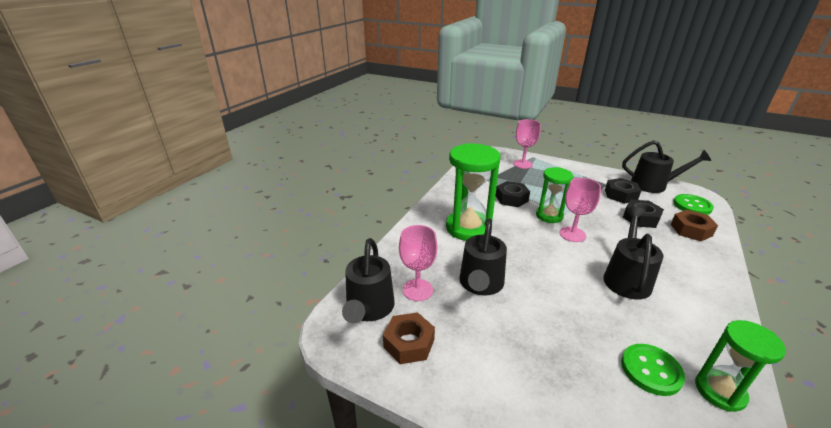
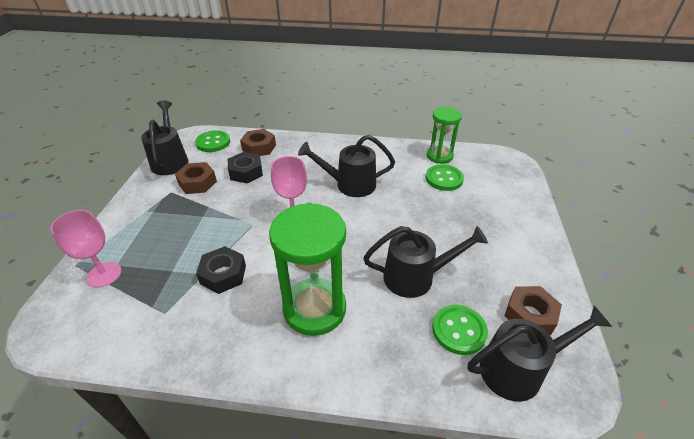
camera: 110 degrees left, 10 degrees up
pink goblet [399,225,437,301] -> green button [432,305,488,355]
green hourglass [536,167,573,223] -> none
black nut [605,178,641,204] -> brown nut [175,162,217,194]

